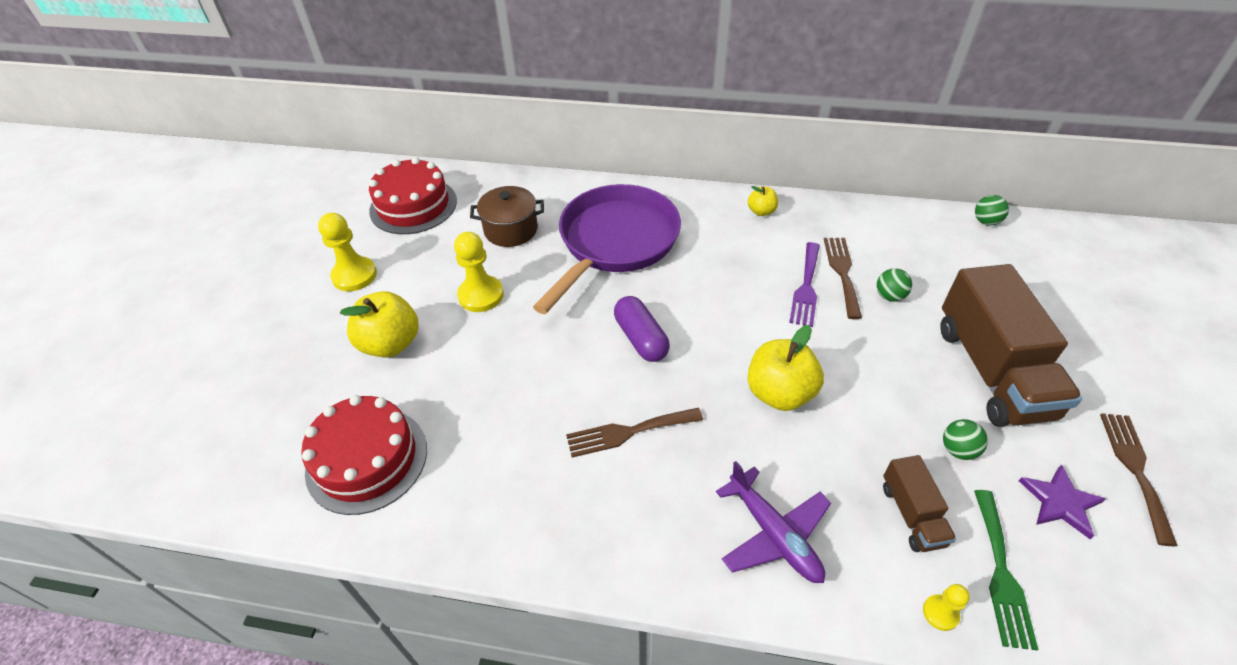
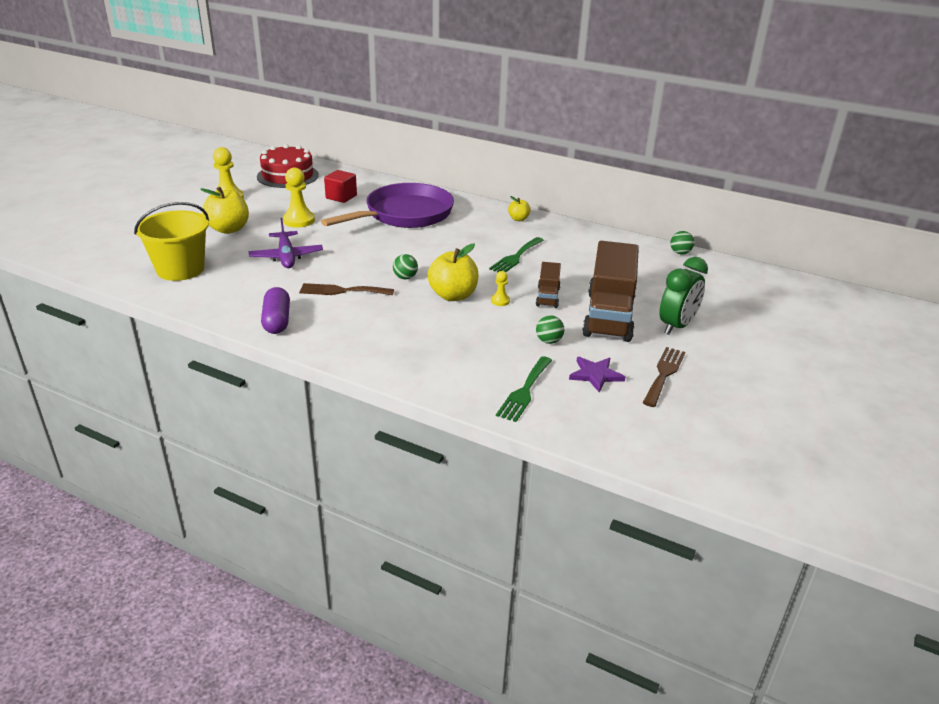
camera: 15 degrees right, 15 degrees down
red cake [301,395,427,515] -> yellow bucket [134,202,209,281]
brown pot [470,186,544,247] -> red cube [324,170,357,203]
purple capsule [614,296,670,362] -> purple capsule moved to [261,287,290,334]
purple plane [716,461,831,583] -> purple plane moved to [249,218,323,268]
purple fork [789,242,820,327] -> green fork [489,237,544,272]
brown fork [824,238,862,319] -> none
green ball [877,268,912,302] -> green ball moved to [393,254,418,279]
brown truck [883,455,956,552] -> brown truck moved to [536,262,561,308]
yellow pawn [923,584,970,631] -> yellow pawn moved to [491,271,510,306]
none -> green clock [659,257,708,335]

